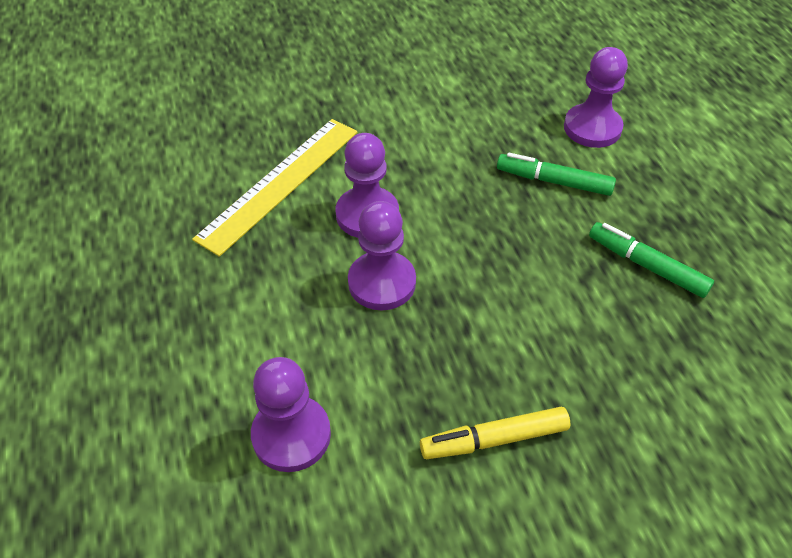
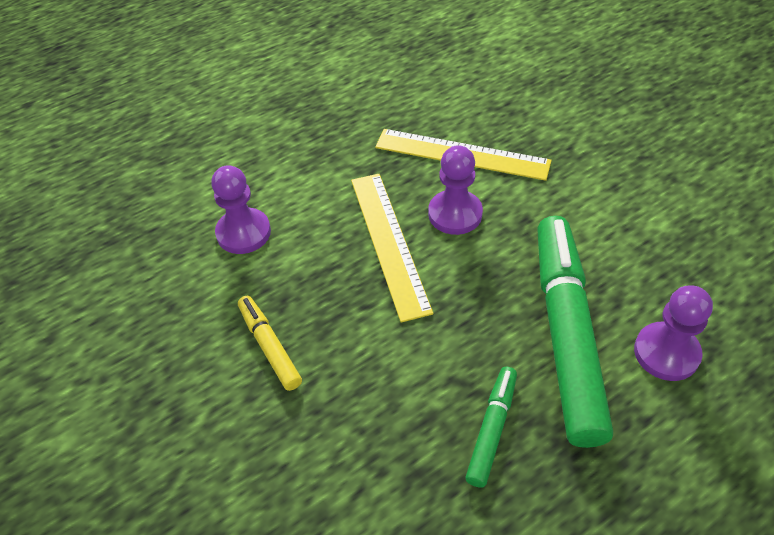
camera: 75 degrees right, 0 degrees up
purple pawn [348,201,416,310] -> yellow ruler [351,174,433,323]
green marker [497,152,616,196] -> green marker [537,216,613,448], size x2.13

